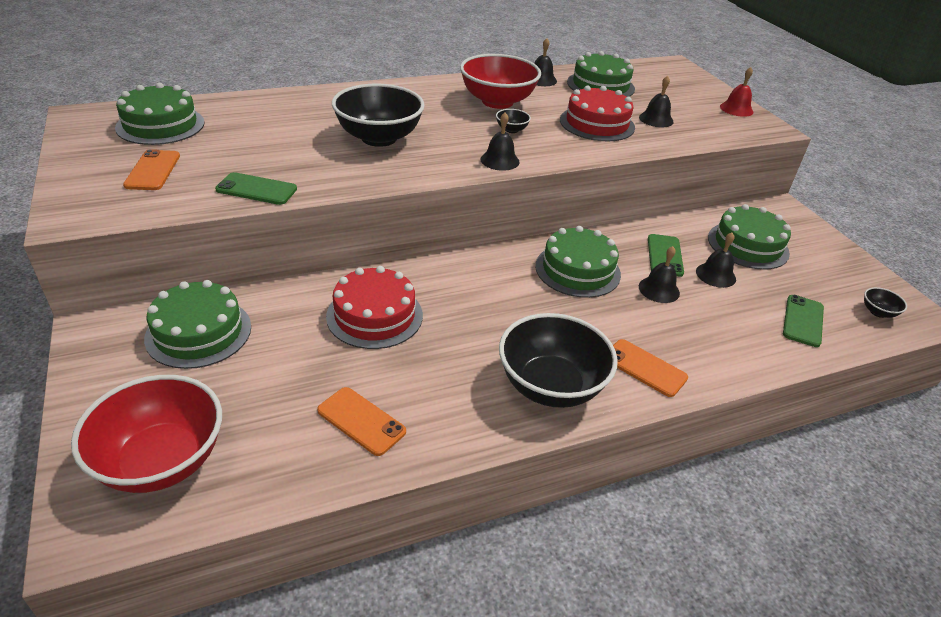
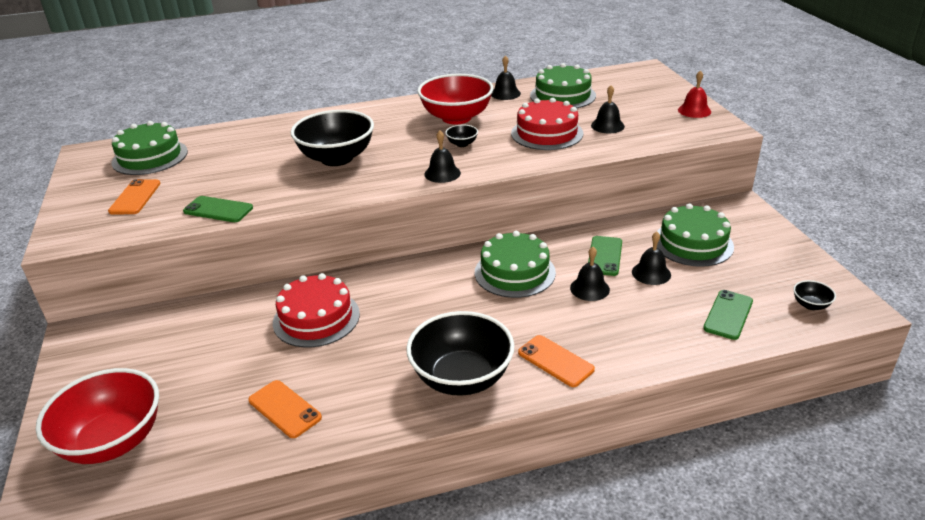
camera: 10 degrees right, 5 degrees down
green cake [144,280,251,369] -> none

